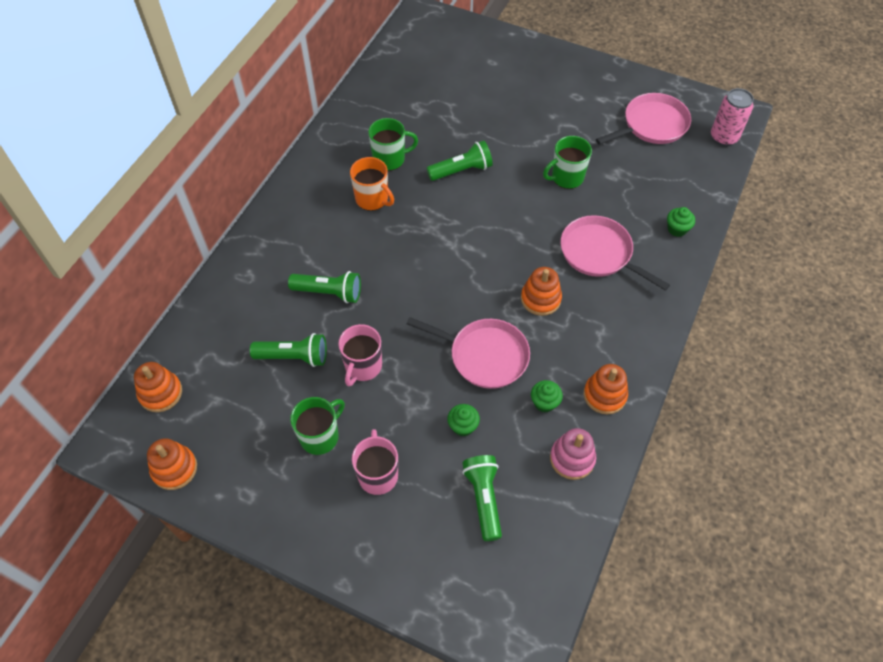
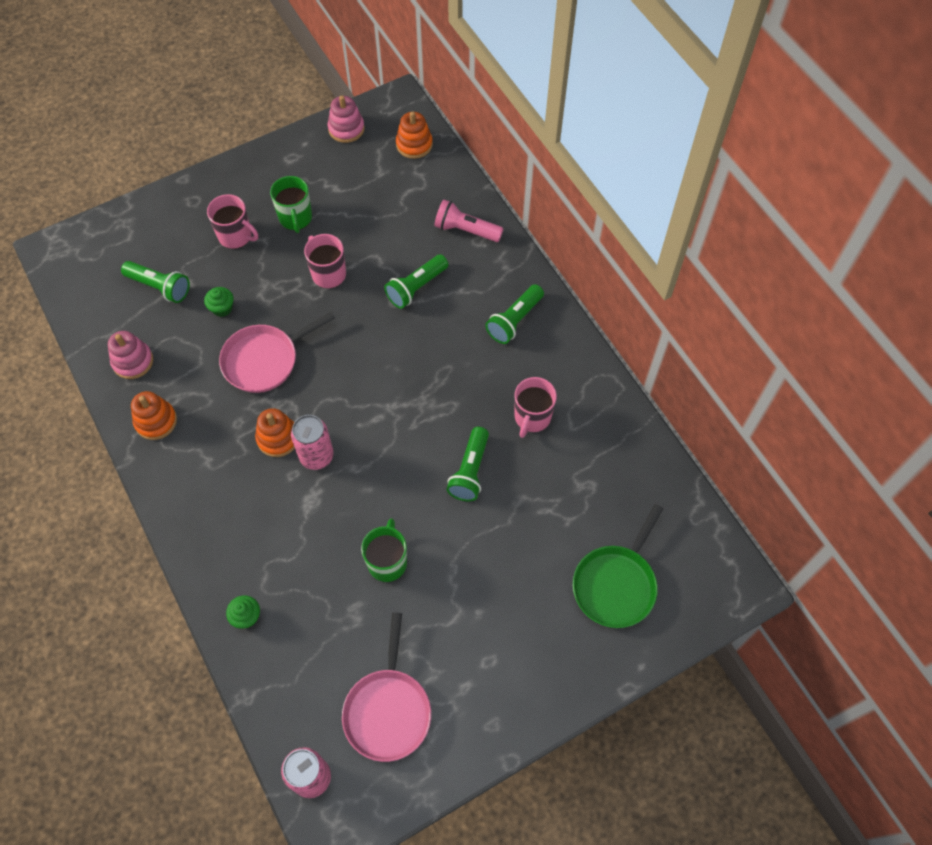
camera: 125 degrees right, 5 degrees up
orange stacking toy [147,438,197,490] -> pink stacking toy [328,96,365,143]
green flashlight [250,333,327,367] -> green flashlight moved to [486,284,544,344]
orange mug [350,157,394,211] -> none
green mug [368,118,418,171] -> pink mug [514,377,557,438]
green cupcake [531,380,563,412] -> none
pink pan [560,215,670,291] -> none
none -> pink can [291,415,334,470]
none -> pink flashlight [434,200,504,242]
none -> green pan [573,504,663,628]

